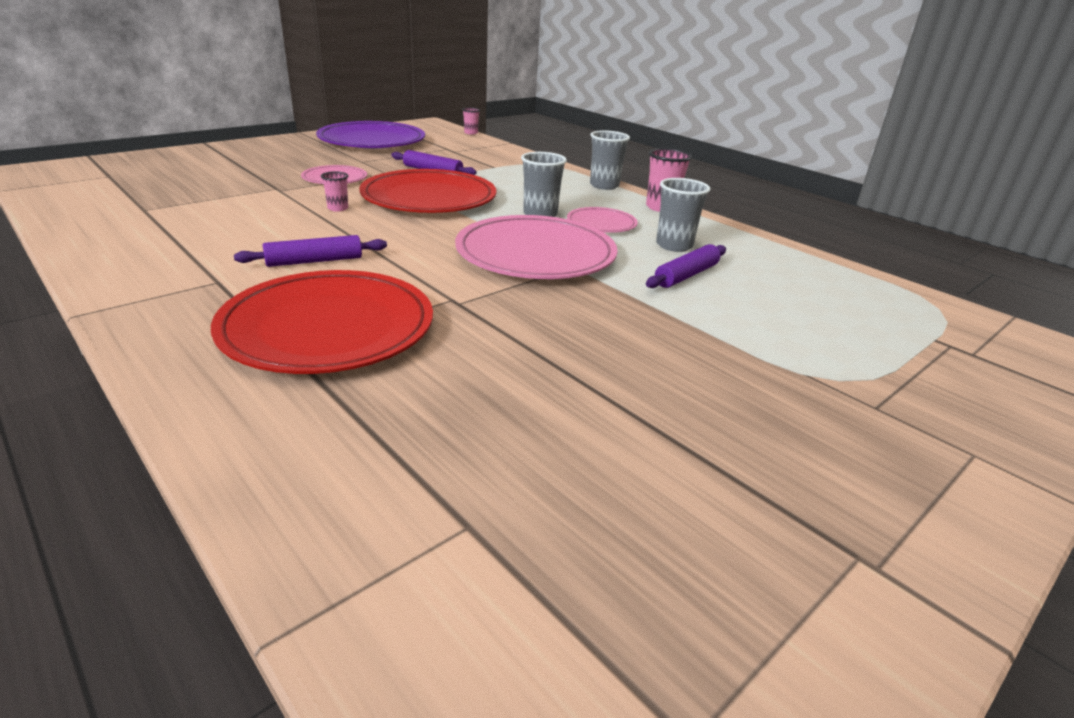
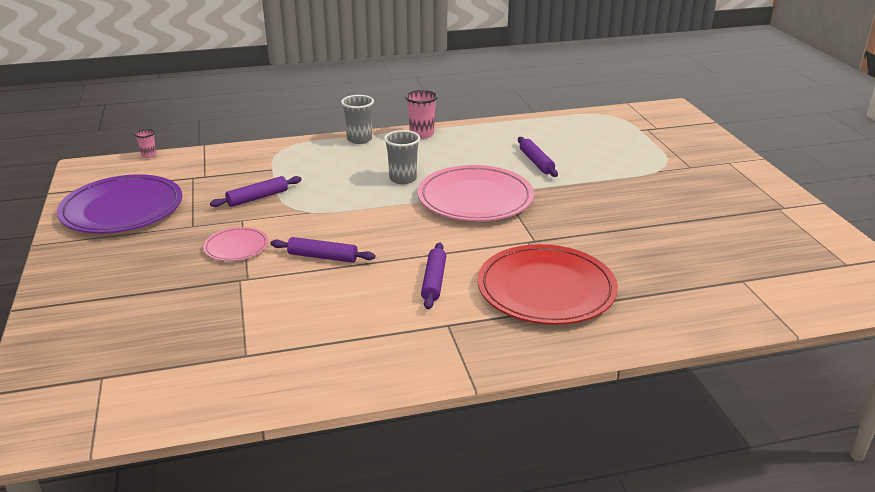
camera: 60 degrees left, 0 degrees up
pink cup [321,172,348,212] -> purple rolling pin [270,237,375,263]
red plate [359,169,497,213] -> none
pink plate [567,207,638,233] -> none
grey cup [656,178,710,252] -> none

